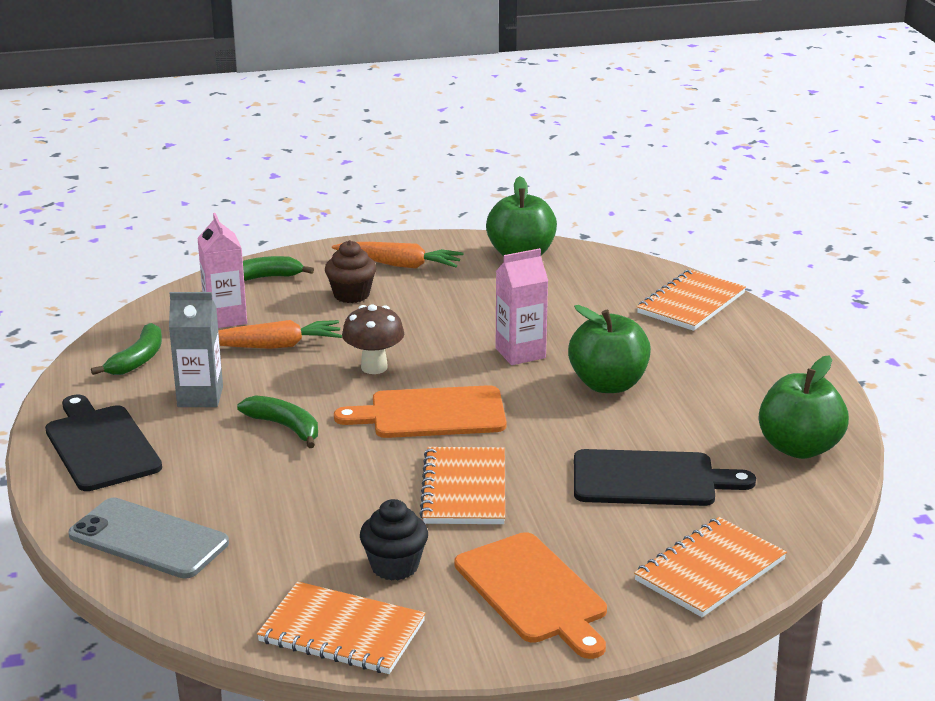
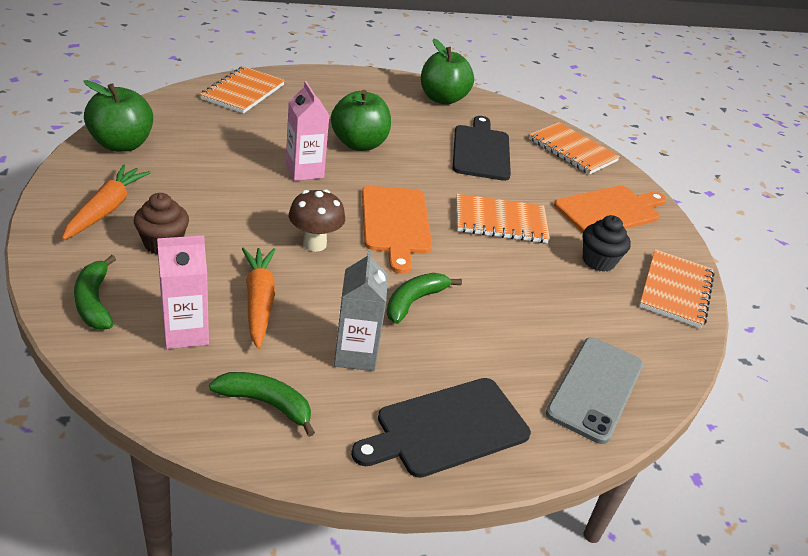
camera: 95 degrees left, 10 degrees up
orange notebook [637,269,746,331] -> orange notebook turned 75 degrees clockwise [200,66,285,114]

